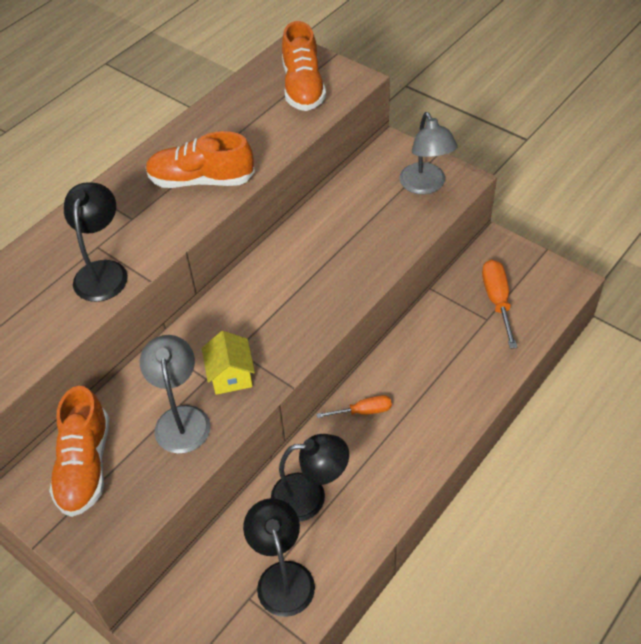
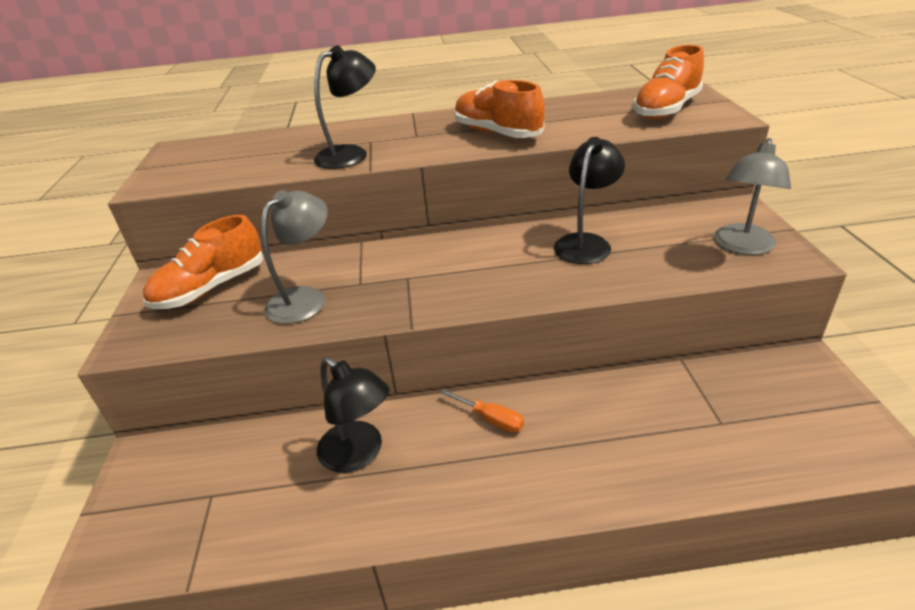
camera: 45 degrees right, 15 degrees down
yellow house [202,331,255,395] -> none
black lamp [243,498,315,617] -> black lamp moved to [554,137,625,264]
orange screwdriver [482,259,517,349] -> none

